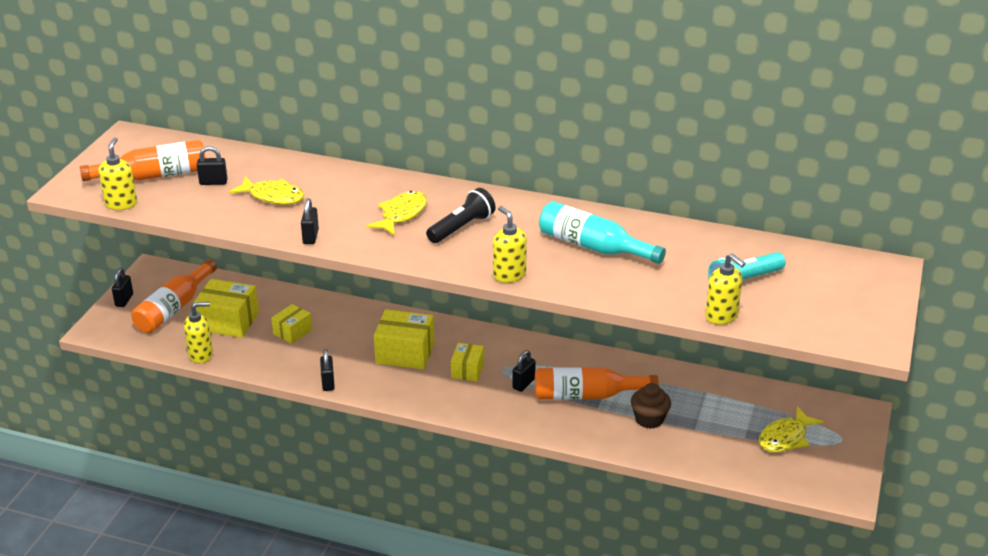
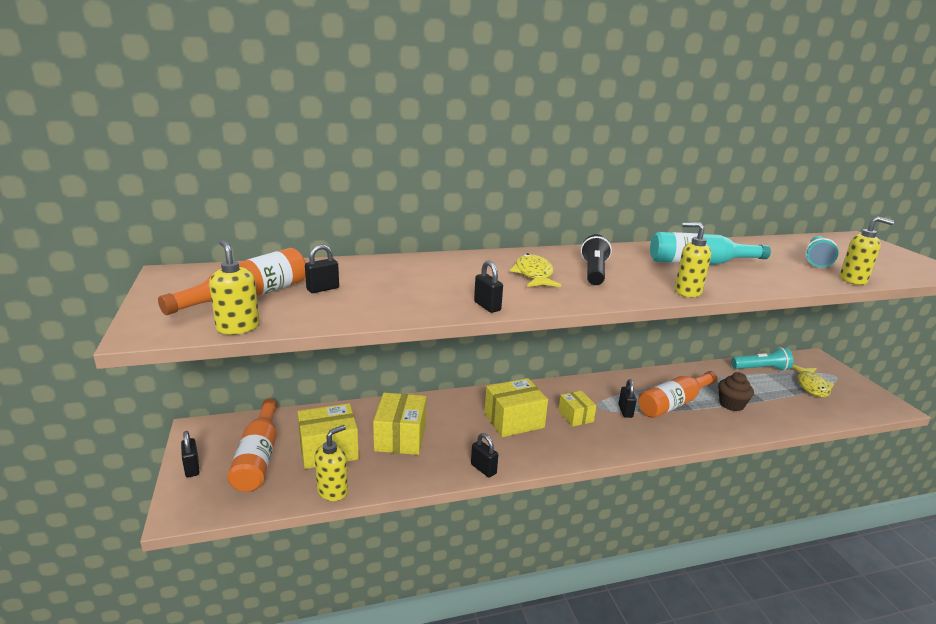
camera: 35 degrees left, 10 degrees down
yellow fish [229,176,305,205] -> none
yellow box [271,304,312,344] -> yellow box [373,393,426,455], size x1.66
none -> turquoise flashlight [731,347,794,371]

